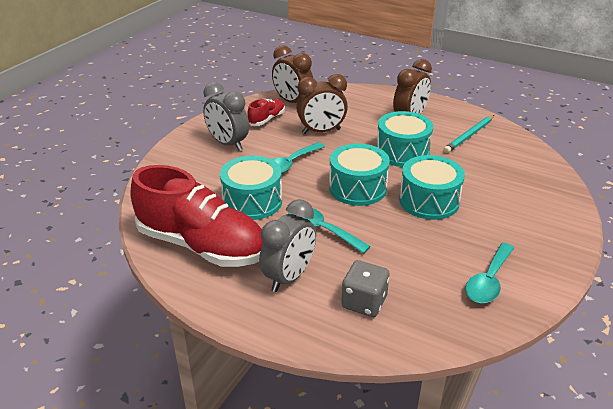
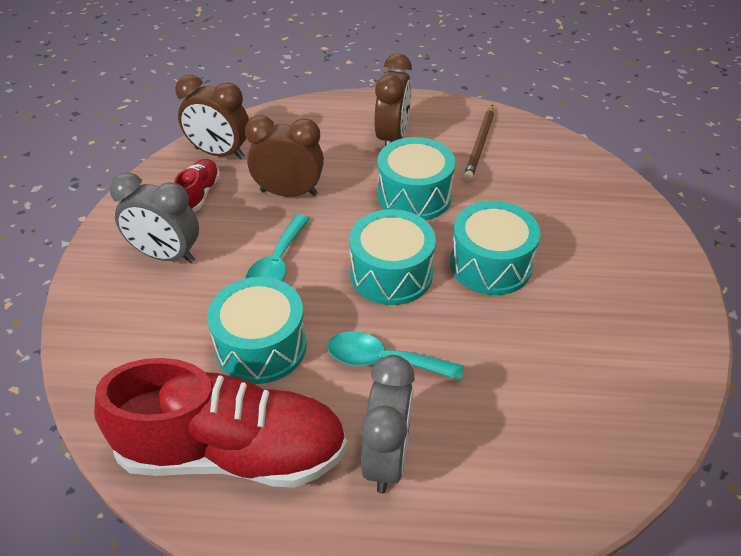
camera: 25 degrees left, 10 degrees up
brown clock [296,74,348,134] -> brown clock turned 135 degrees counterclockwise [245,115,324,197]
grey dice [341,260,389,317] -> none
turquoise pencil [443,115,494,153] -> brown pencil [464,105,494,181]
turquoise spoon [466,243,514,303] -> none

